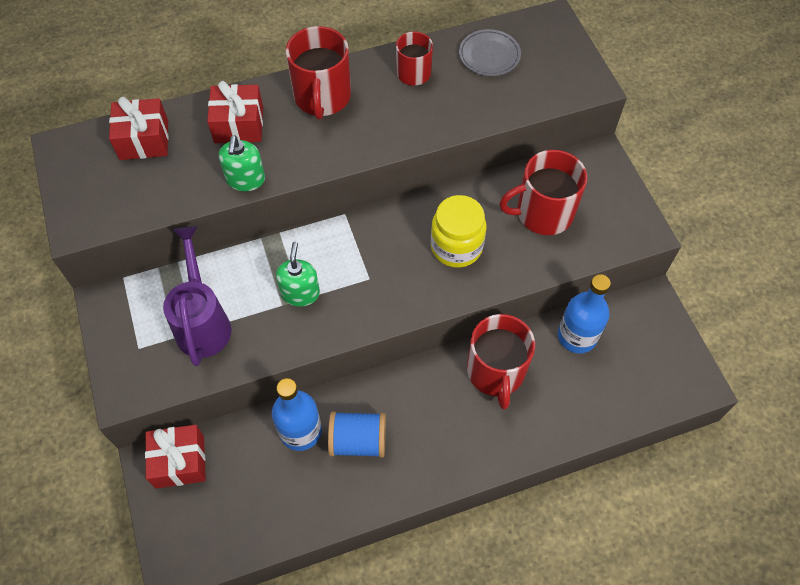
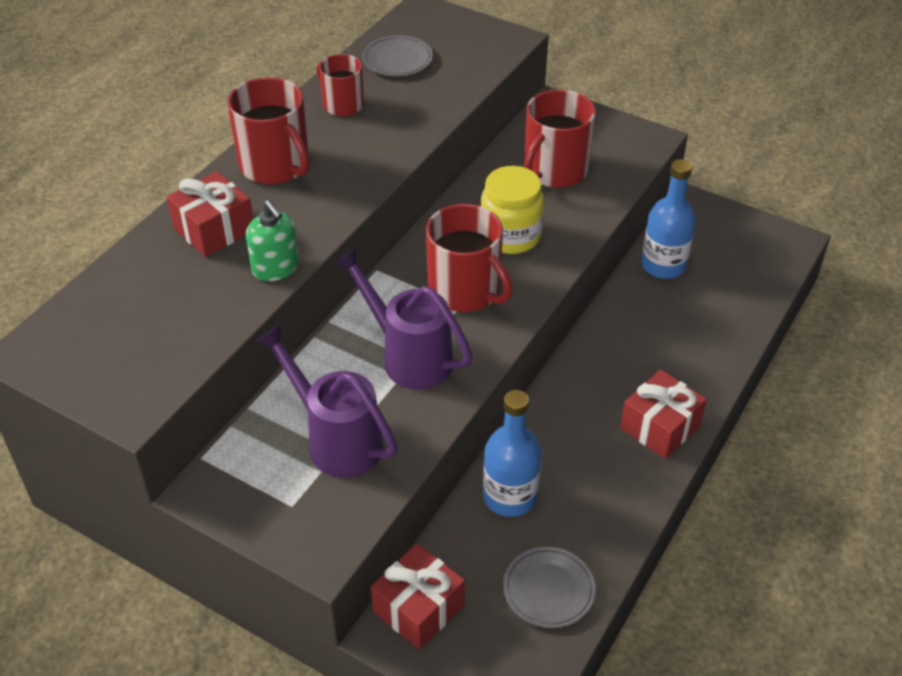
camera: 40 degrees left, 15 degrees down
red gift [109,97,168,160] -> red gift moved to [620,370,707,459]
green soap dispenser [276,242,320,307] -> purple watering can [333,247,472,390]
blue spool [328,411,386,458] -> none
red mug [467,314,535,410] -> red mug moved to [426,204,512,312]
none -> grey plate [503,547,596,628]

